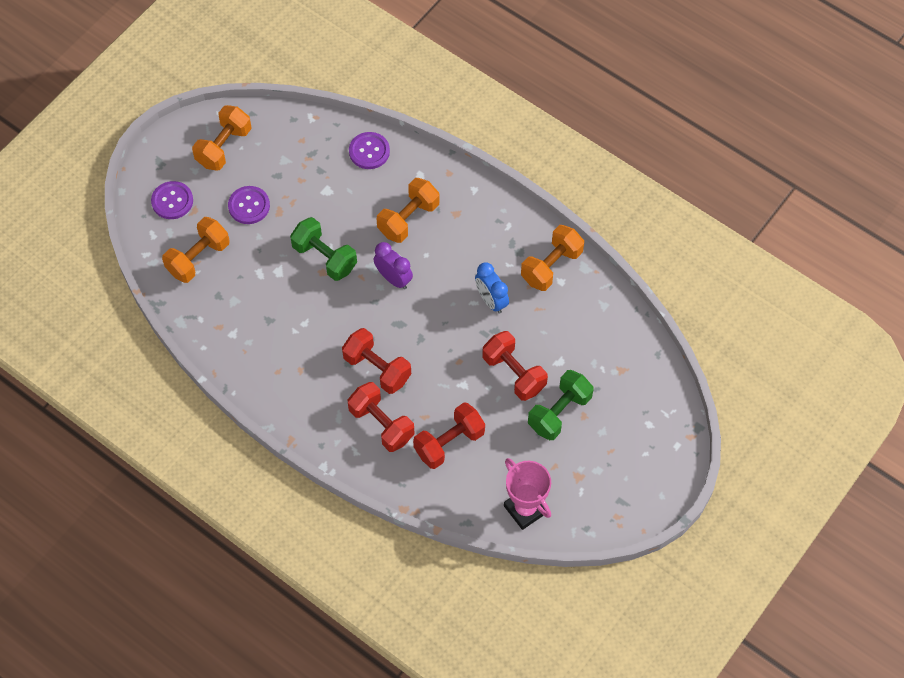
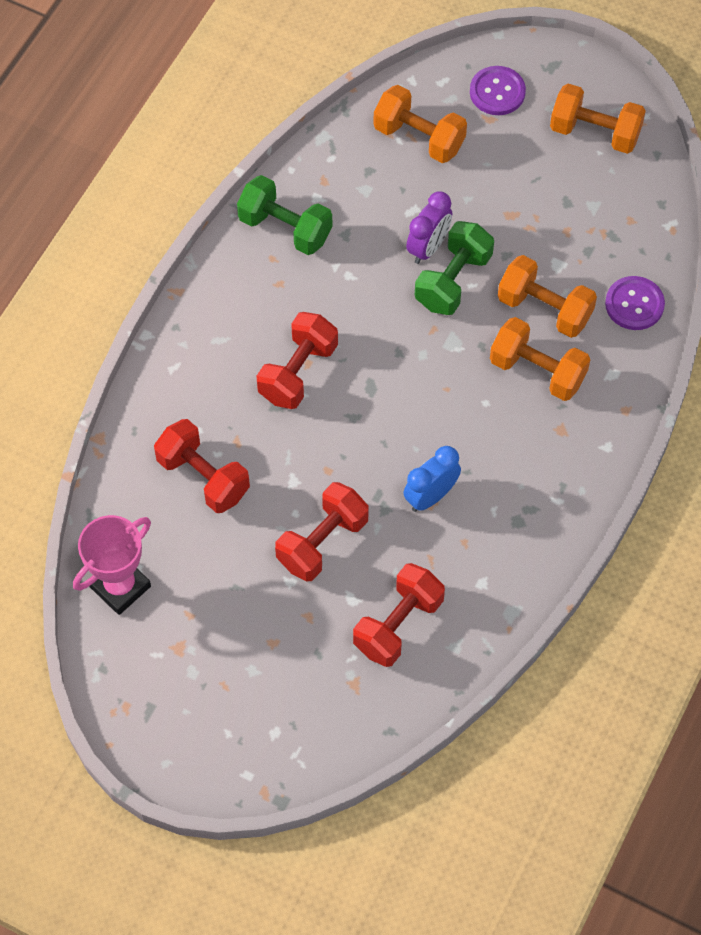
camera: 80 degrees right, 0 degrees up
purple button [228,186,270,224] -> none
red dumbbell [348,382,415,452] -> red dumbbell moved to [353,563,445,667]
purple clock [373,242,413,289] -> purple clock moved to [406,192,452,264]
orange dumbbell [521,225,584,291] -> orange dumbbell moved to [498,255,597,338]
green dumbbell [528,370,593,440] -> green dumbbell moved to [237,175,332,255]

